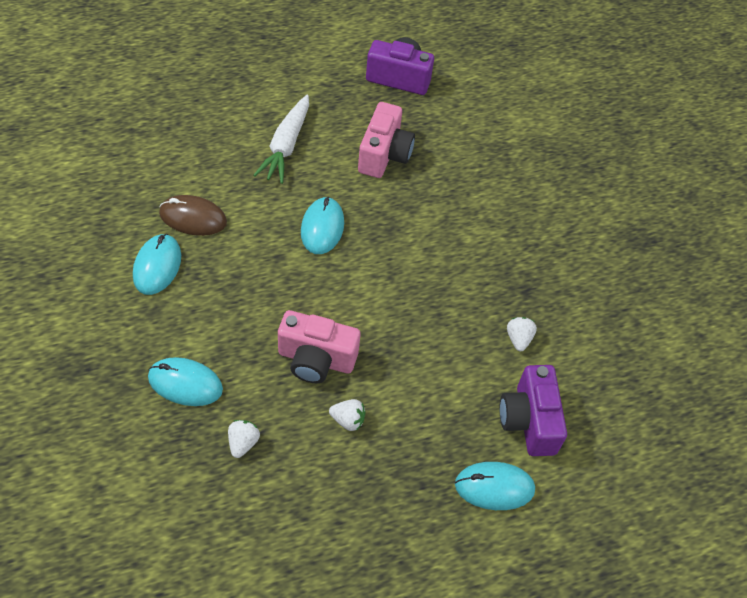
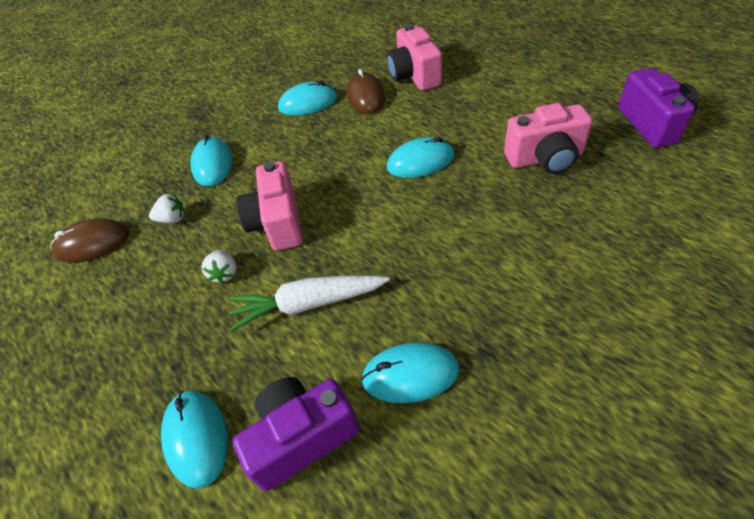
camera: 75 degrees right, 5 degrees down
white carrot [253,95,309,184] -> white carrot moved to [229,275,389,332]
white strawberry [507,317,537,351] -> turquoise mouse [361,342,459,403]
none -> brown mouse [50,219,129,263]
none -> pink camera [387,24,442,91]

